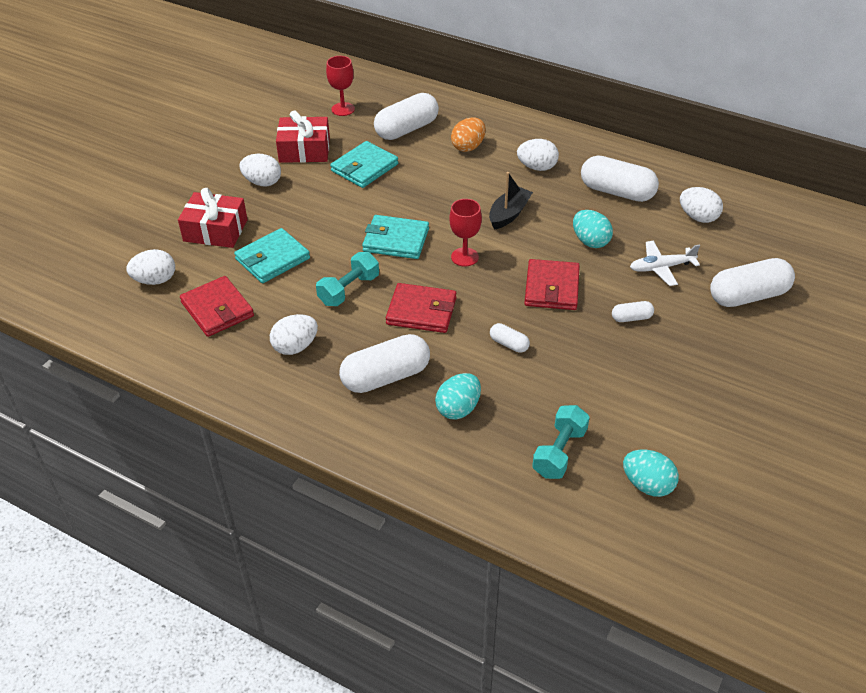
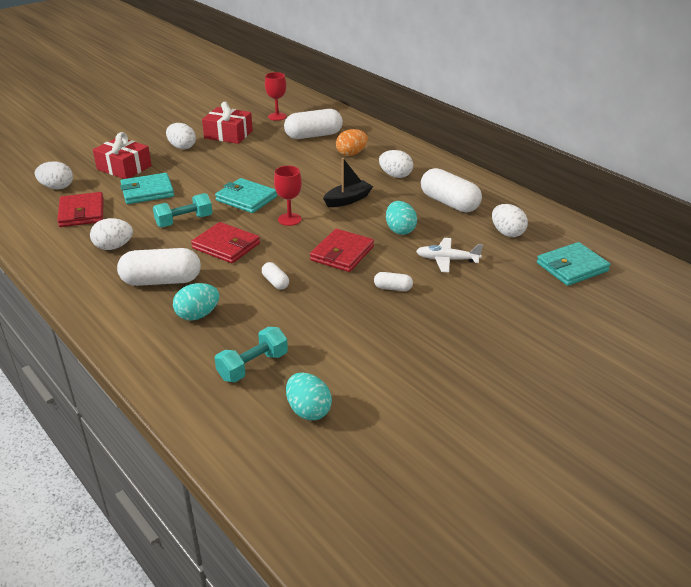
camera: 20 degrees right, 10 degrees down
turquoise wallet [330,141,398,188] -> turquoise wallet moved to [537,242,611,286]
white capsule [710,258,795,307] -> none

